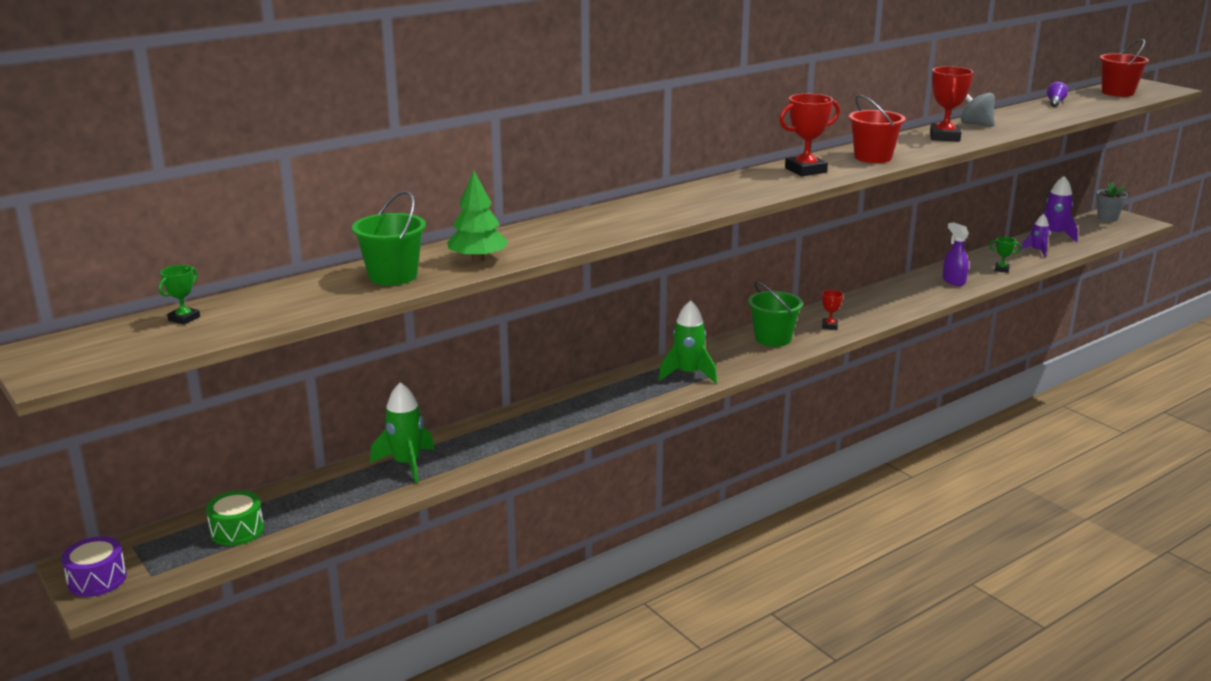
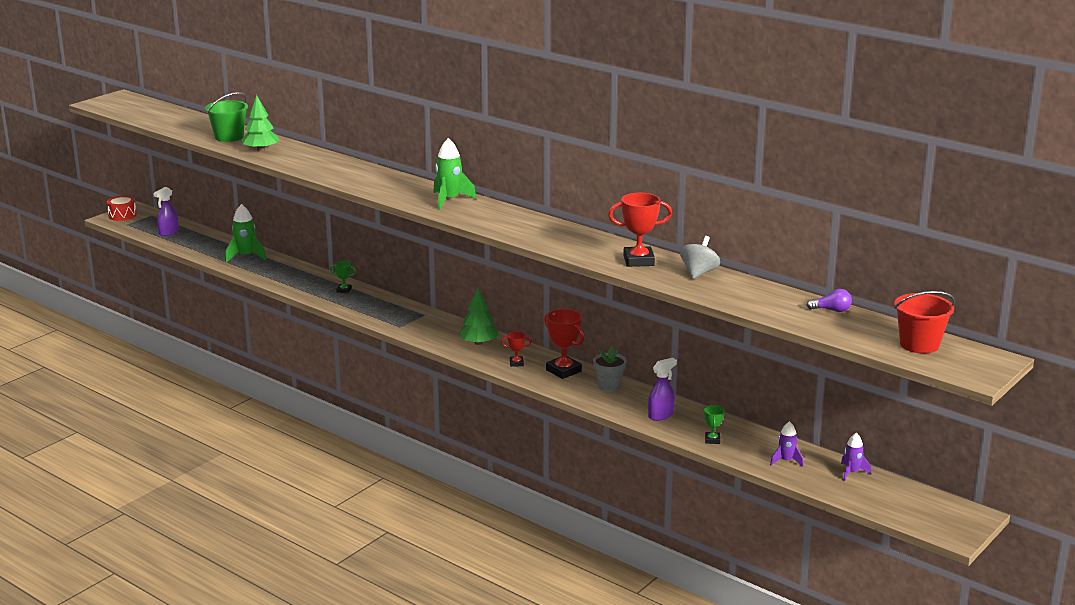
camera: 75 degrees right, 0 degrees up
purple drum [61,536,127,597] -> red drum [107,196,137,221]
green trophy [159,265,200,325] -> green trophy moved to [330,261,356,293]
green drum [206,490,264,546] -> purple spray bottle [153,187,179,236]
green rocket [658,300,717,383] -> green rocket moved to [433,138,477,210]
green bucket [748,281,803,347] -> green tree [458,288,498,345]
red trophy [779,94,840,176] -> red trophy moved to [544,309,584,379]
red bucket [849,95,906,163] -> none
purple rocket [1030,176,1078,242] -> purple rocket [841,433,871,481], size x0.62
grey flower pot [1096,182,1128,222] -> grey flower pot moved to [593,347,626,392]

